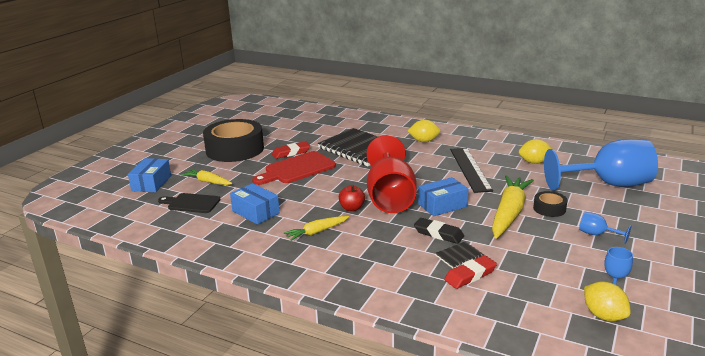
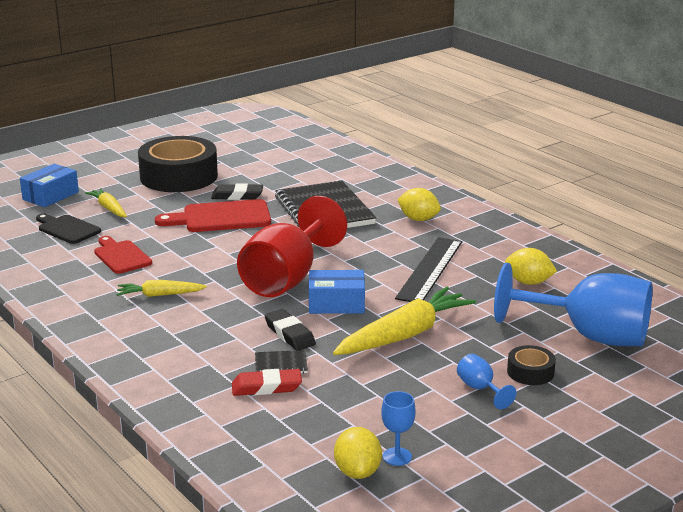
camera: 25 degrees right, 0 degrees up
blue box [230,183,280,225] -> red cutting board [94,236,152,274]
red eraser [272,141,310,159] -> black eraser [211,183,263,200]
red apple [339,185,365,211] -> none
black tape [533,191,567,217] -> black tape moved to [507,345,556,385]

